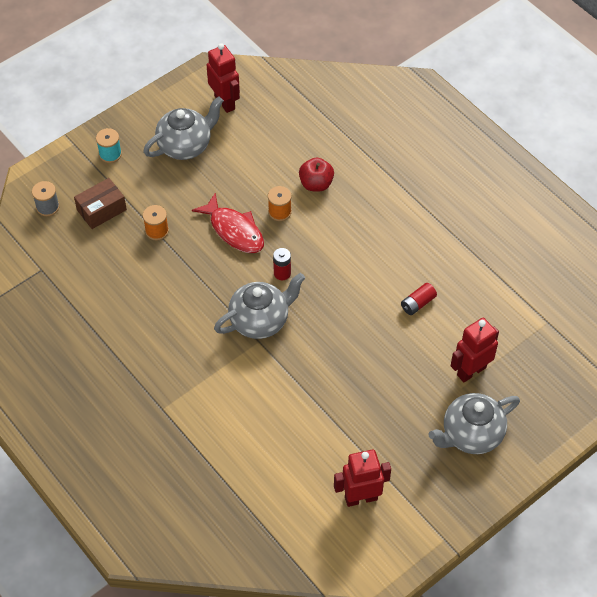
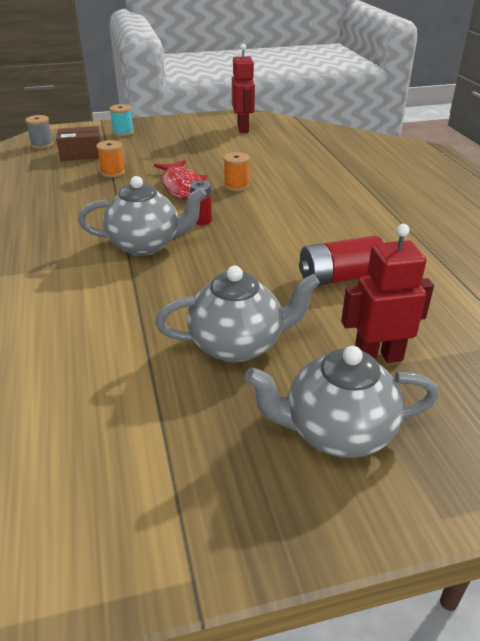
camera: 25 degrees right, 20 degrees down
grey teapot [143,96,224,160] -> grey teapot moved to [155,266,320,362]
red apple [299,157,334,192] -> none
red robot [334,450,391,507] -> none
red battery [401,283,437,315] -> red battery [299,236,384,286], size x1.70

